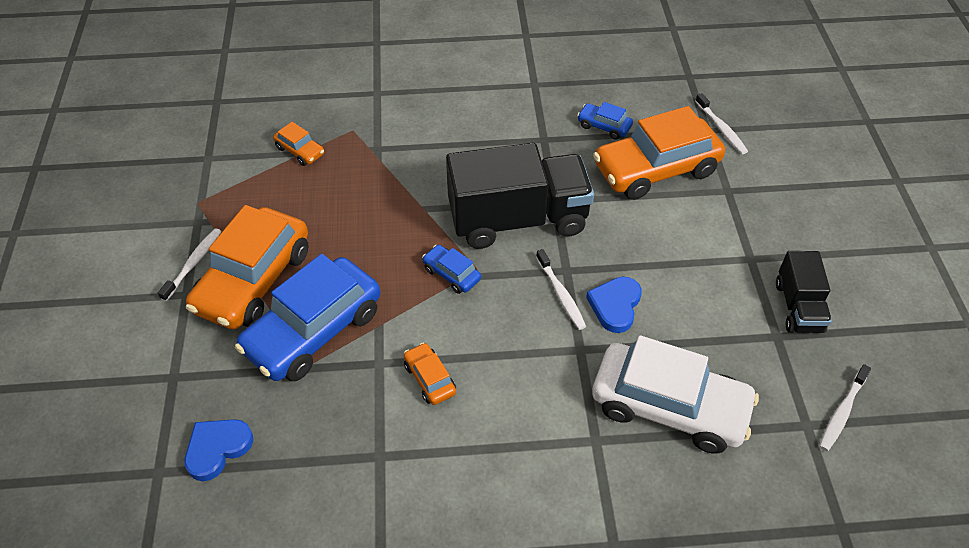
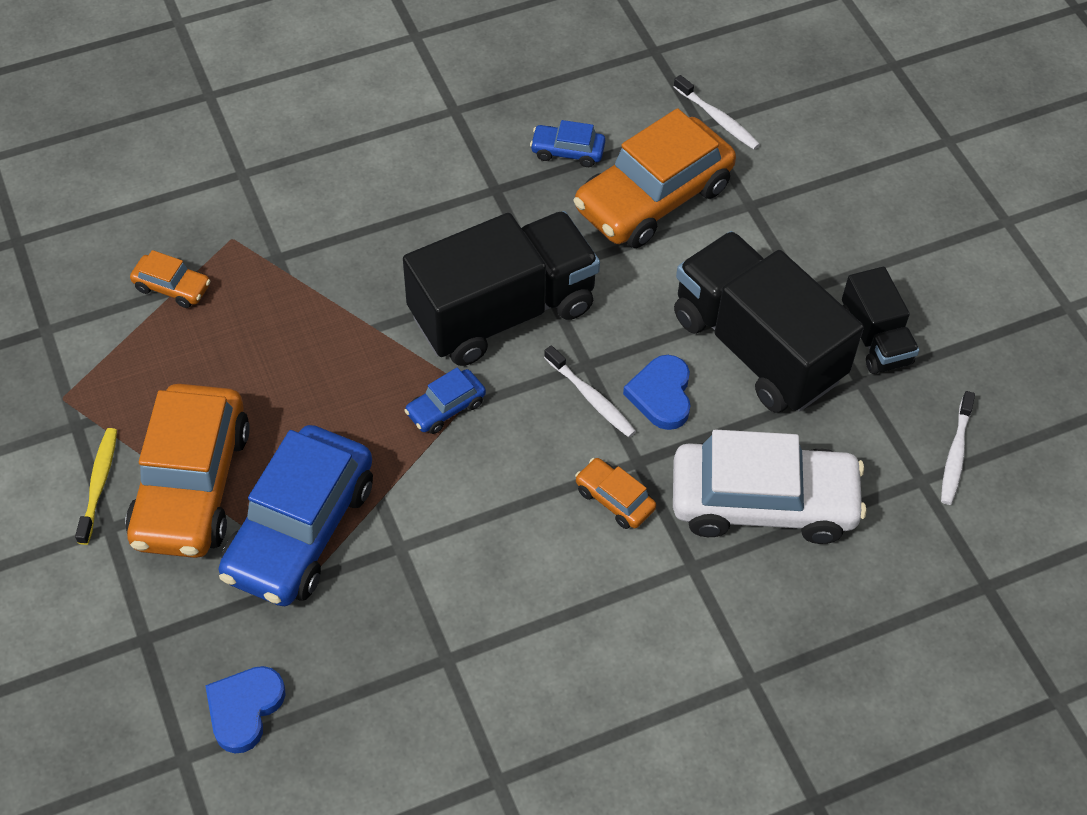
camera: 20 degrees left, 5 degrees up
white toothbrush [158,228,221,301] -> yellow toothbrush [75,428,117,545]
orange car [404,343,456,405] -> orange car moved to [575,458,656,529]
blue car [422,245,481,294] -> blue car turned 60 degrees counterclockwise [404,367,486,434]
none -> black truck [674,231,864,413]

